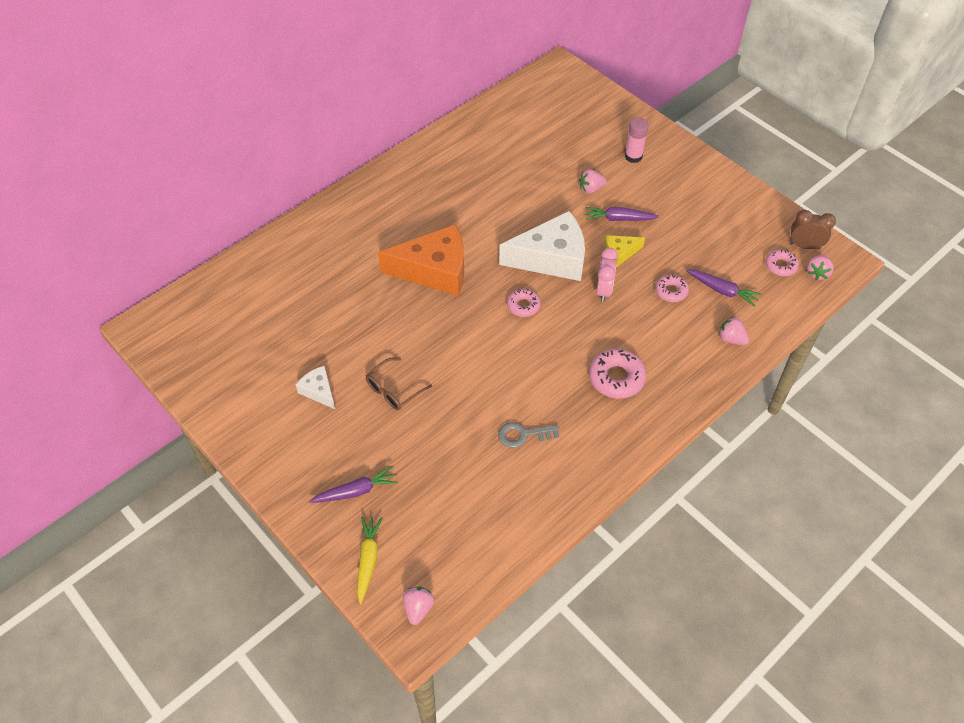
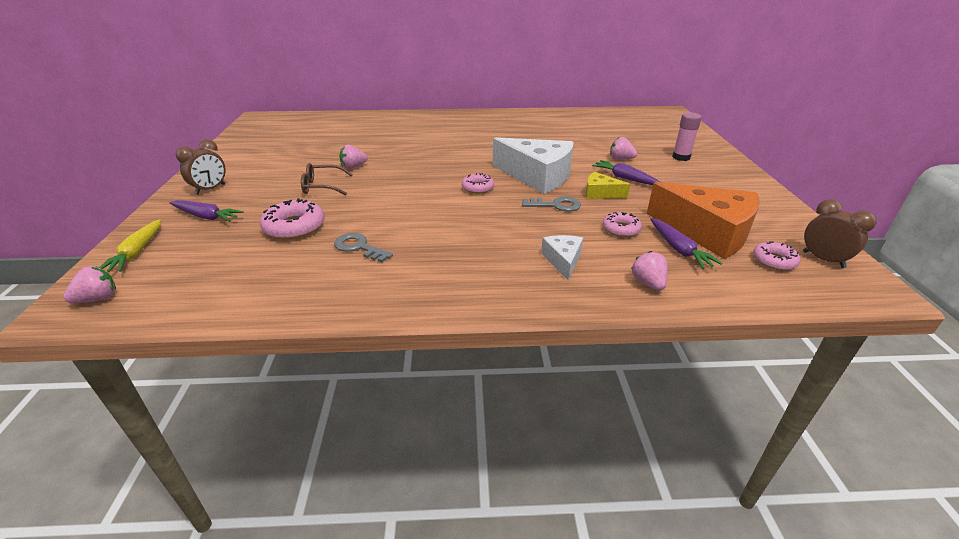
camera: 40 degrees right, 20 degrees down
white cheese [295,366,335,409] -> white cheese moved to [541,235,583,280]
yellow carrot [357,516,383,604] -> yellow carrot turned 135 degrees clockwise [99,219,161,272]
orange cheese [378,224,464,296] -> orange cheese moved to [647,182,760,259]
pink donut [589,349,646,399] -> pink donut moved to [260,198,325,240]
pink clock [596,248,618,302] -> grey key [522,197,581,211]
pink strawberry [807,255,834,280] -> pink strawberry moved to [339,145,367,169]
none -> brown clock [176,139,226,195]

